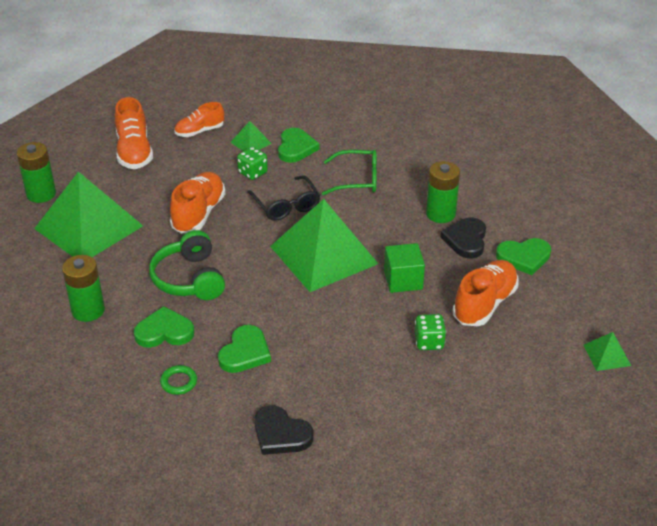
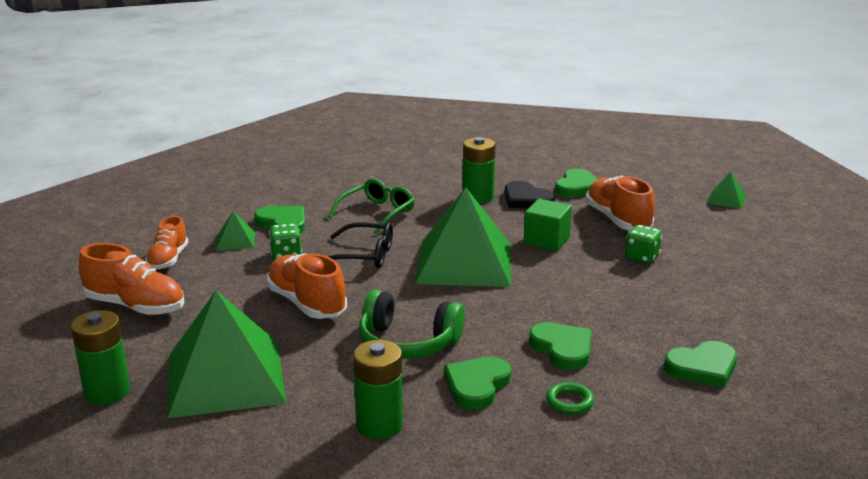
camera: 55 degrees left, 15 degrees down
black heart [254,406,314,455] -> green heart [664,341,737,388]

